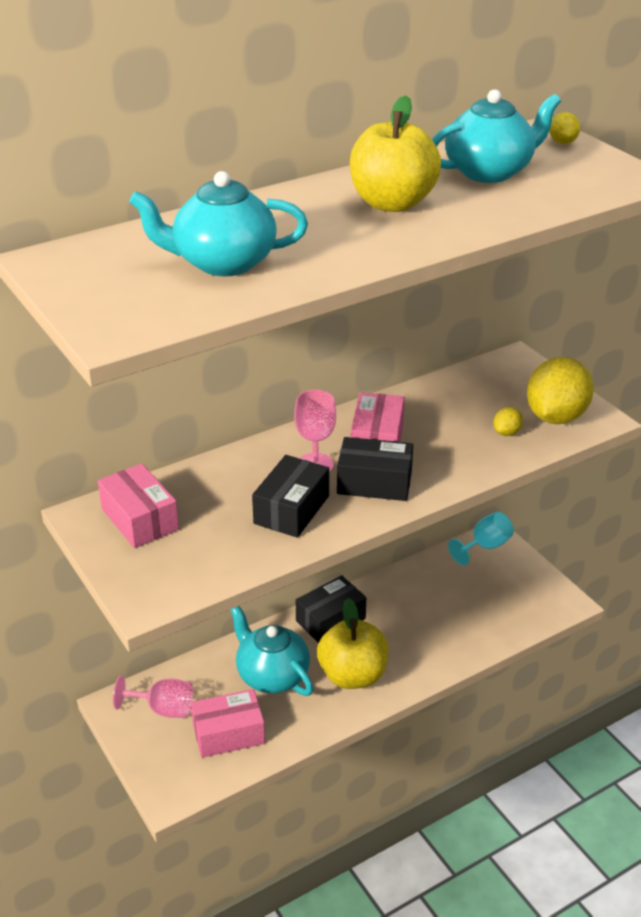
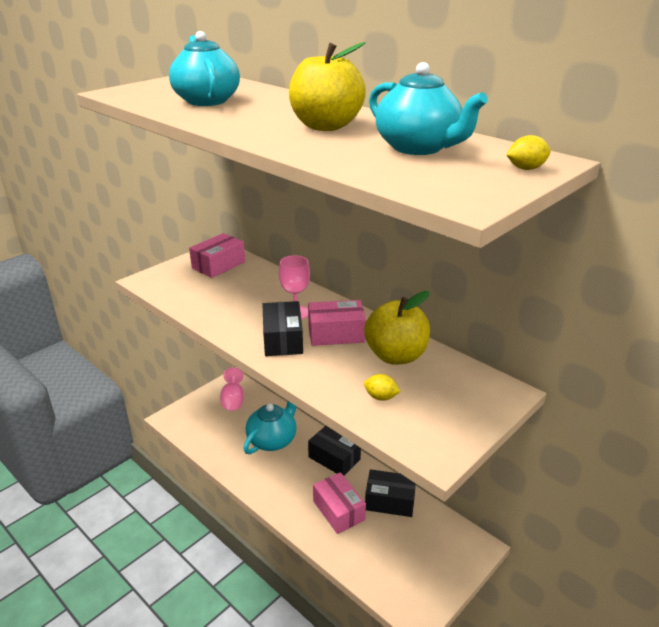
camera: 75 degrees right, 5 degrees down
pink box [191,689,265,758] -> pink box moved to [313,472,366,534]
black box [252,455,329,538] -> black box moved to [365,469,416,517]
yellow apple [317,598,388,689] -> yellow apple moved to [364,291,430,365]
turquoise goblet [448,512,514,566] -> none
yellow lemon [527,357,594,424] -> none

